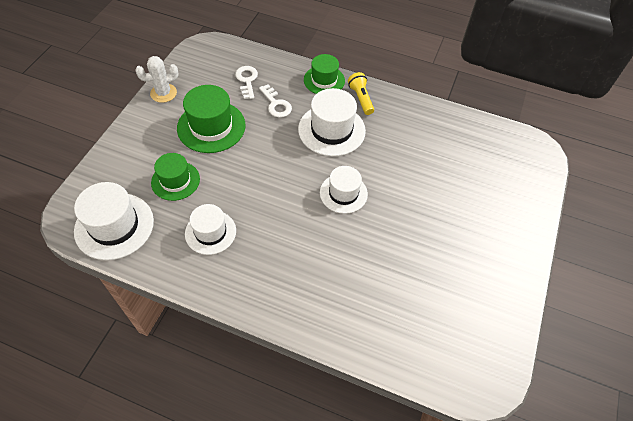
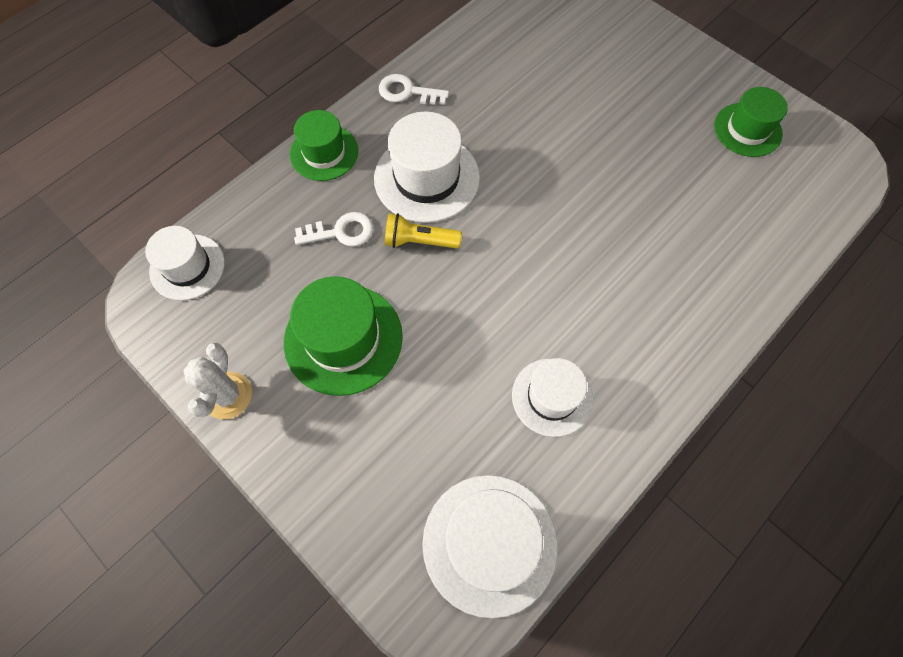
camera: 65 degrees left, 10 degrees up
green hat [151,153,200,201] -> green hat moved to [714,87,788,157]
white key [235,66,258,99] -> white key moved to [379,74,449,105]
white hat [320,166,368,214] -> white hat moved to [145,226,225,301]
yellow flashlight [348,72,374,115] -> yellow flashlight moved to [385,213,462,249]

